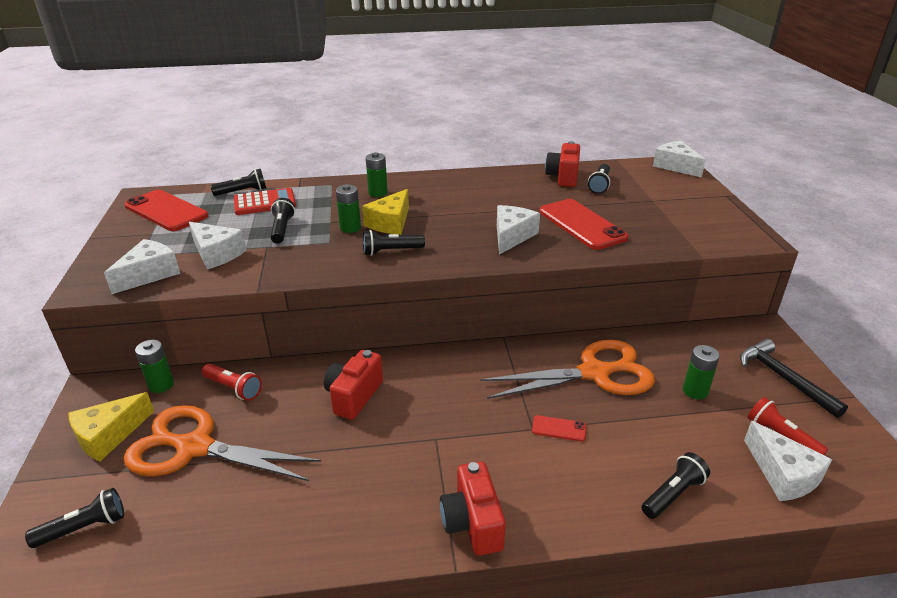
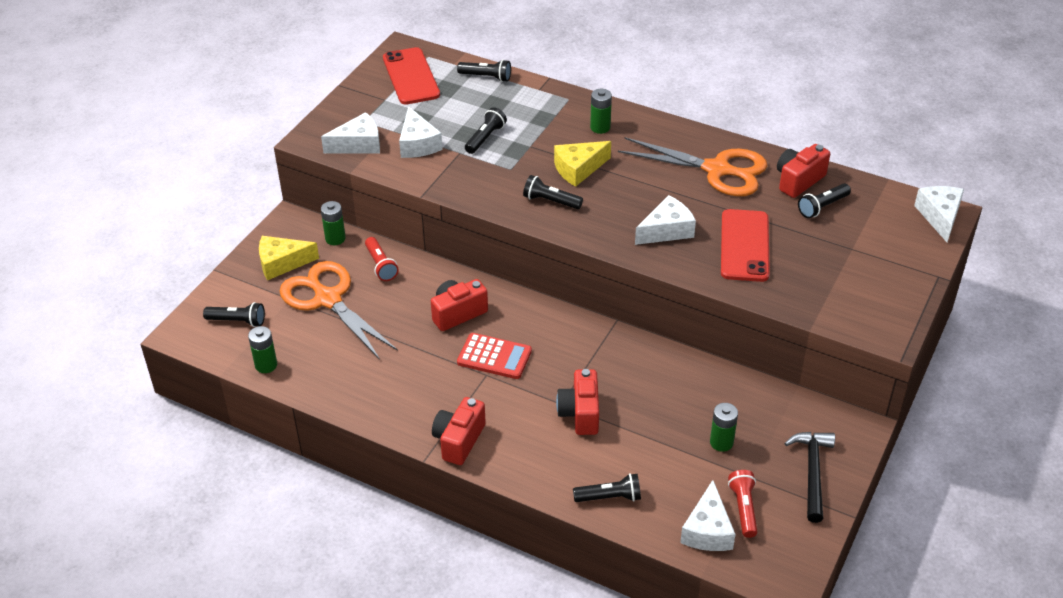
camera: 35 degrees right, 10 degrees up
red calculator [234,188,296,215] -> red calculator moved to [457,333,532,379]
green battery [336,184,361,233] -> green battery moved to [248,326,277,373]
orange scissors [480,340,655,399] -> orange scissors moved to [618,137,767,196]
red phone [532,415,586,442] -> red camera [556,369,599,435]

